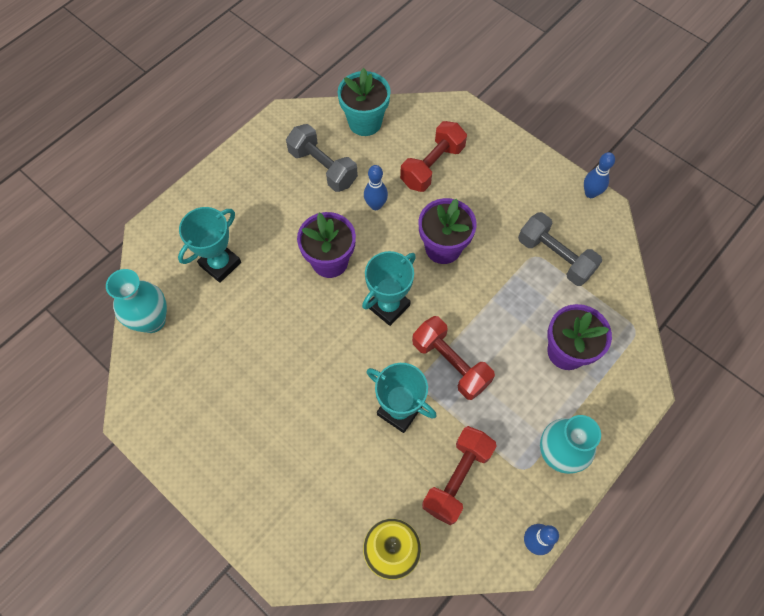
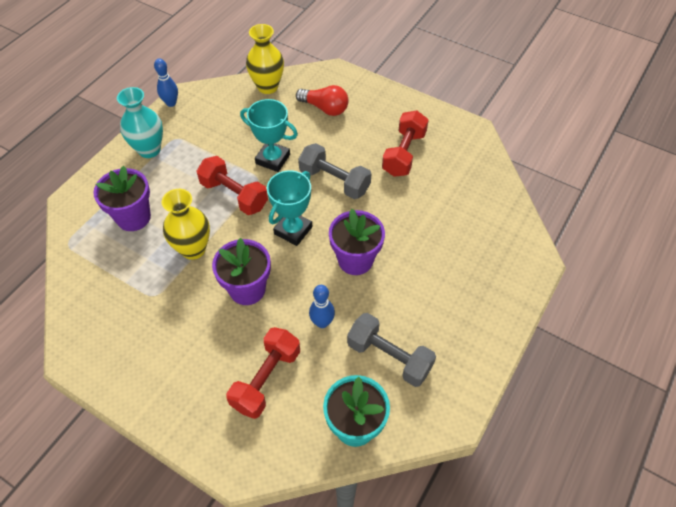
camera: 170 degrees right, 10 degrees down
turquoise vase [106,269,167,333] -> none
turquoise trophy [178,207,241,283] -> none
red dumbbell [422,426,496,525] -> red dumbbell moved to [382,110,429,177]
grey dumbbell [518,212,602,286] -> grey dumbbell moved to [298,143,371,199]
blue bowling pin [584,152,615,198] -> none
none -> yellow vase [162,189,210,260]
none -> red light bulb [296,85,348,116]

